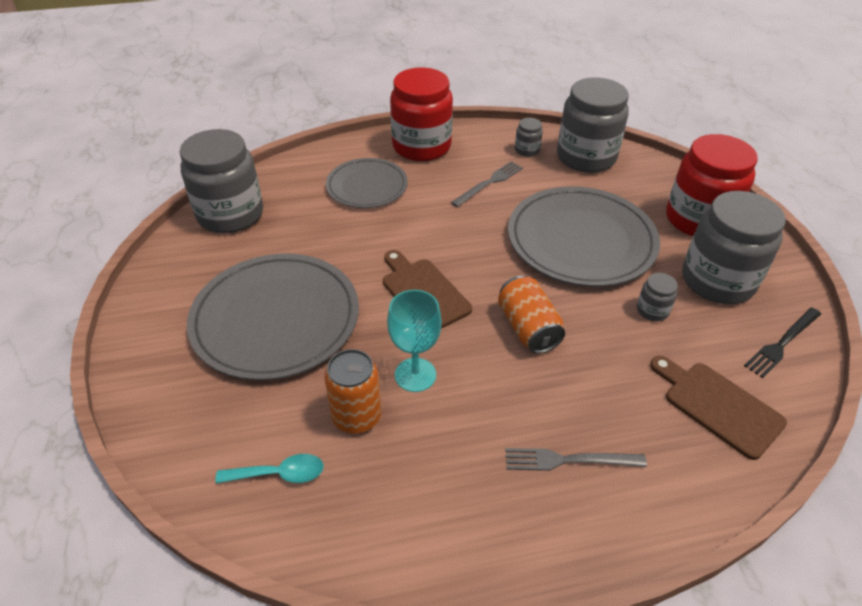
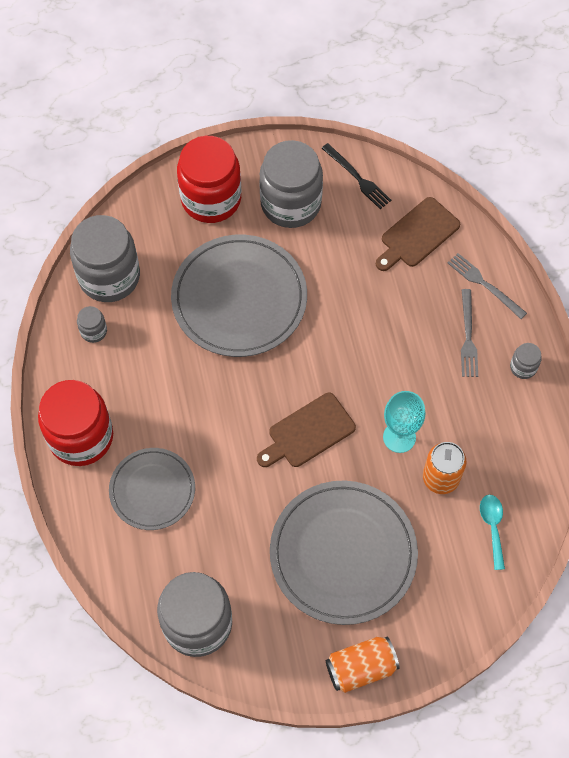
camera: 90 degrees left, 20 degrees up
grey fork [451,161,523,207] -> grey fork moved to [448,253,527,319]
orange can [498,276,565,354] -> orange can moved to [326,637,400,693]
grey jar [637,273,678,321] -> grey jar moved to [510,343,542,379]

